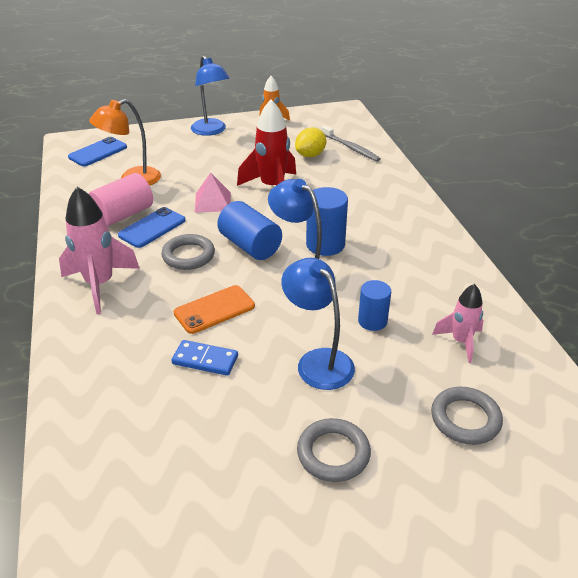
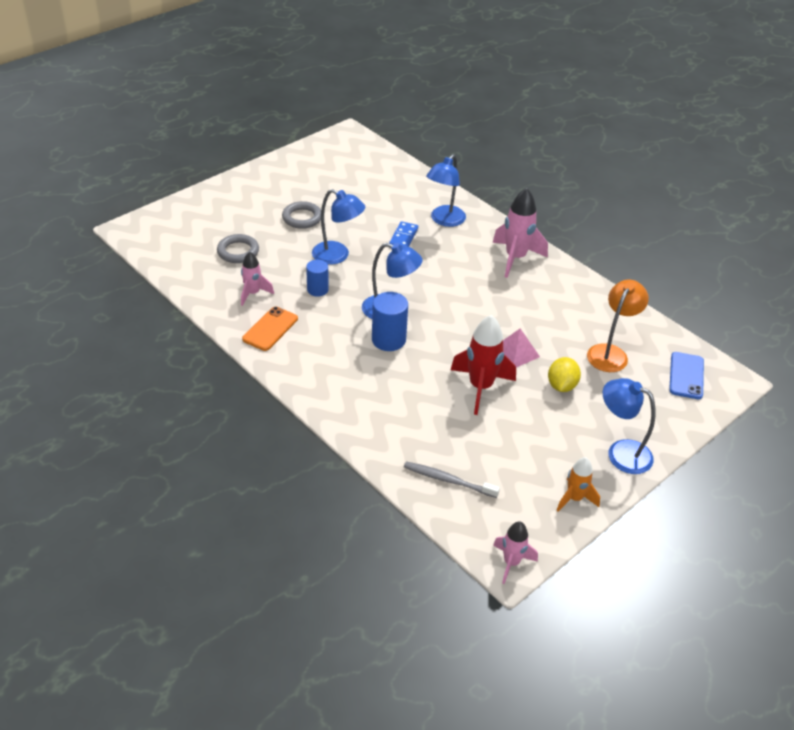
camera: 150 degrees right, 5 degrees up
pink cylinder [88,173,153,227] -> none
blue phone [118,207,186,248] -> none
grey ring [161,234,215,270] -> none
blue domino [171,340,238,376] -> blue domino turned 60 degrees counterclockwise [389,221,418,247]
orange phone [174,285,255,334] -> orange phone moved to [242,307,298,351]
blue cylinder [217,201,282,260] -> none
yellow lemon [295,127,326,157] -> yellow lemon moved to [548,357,581,392]
none -> blue lamp [426,154,466,227]
none -> pink rocket [493,521,538,584]

